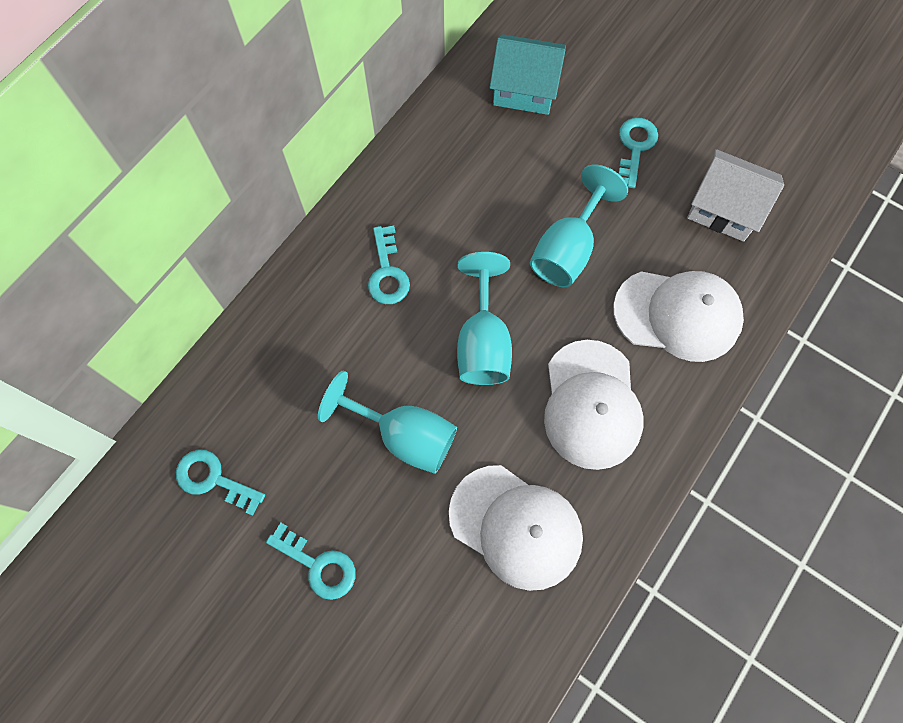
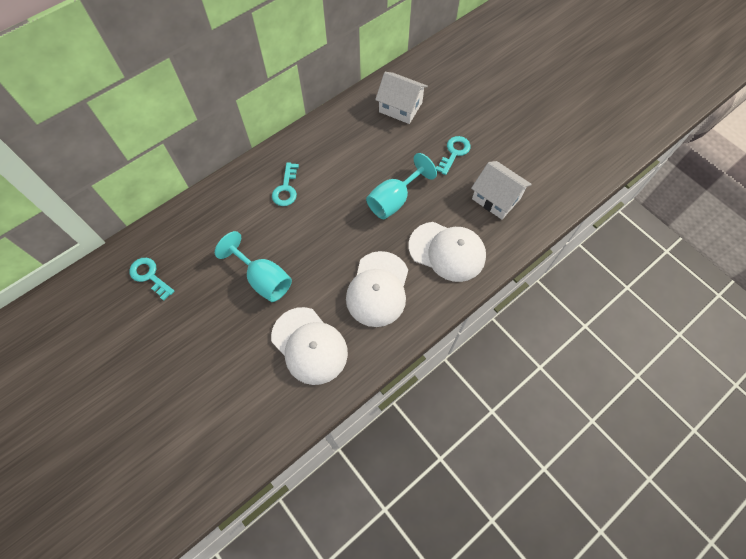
camera: 15 degrees right, 5 degrees down
turquoise key [266,523,356,600] -> none
turquoise goblet [457,252,512,385] -> none
turquoise house [489,34,566,115] -> white house [375,72,428,124]

